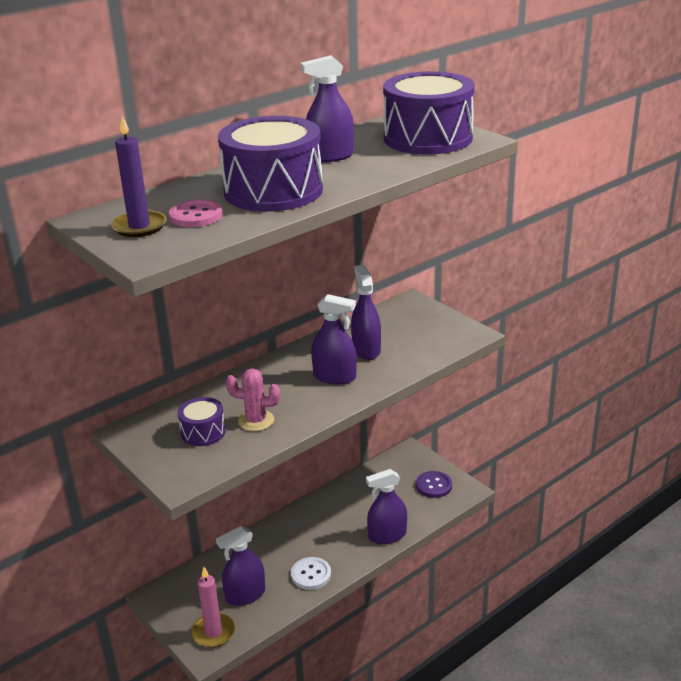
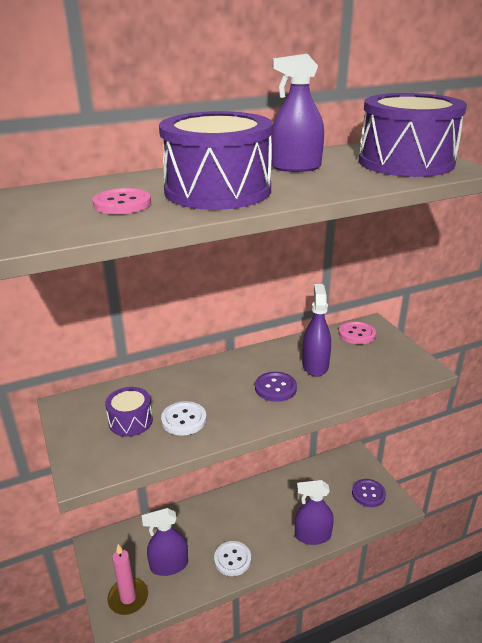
camera: 15 degrees right, 0 degrees up
purple candle [111,116,167,237] -> none
pink cactus [226,368,280,431] -> white button [161,401,207,436]
purple spray bottle [311,294,357,385] -> purple button [255,372,297,402]
none -> pink button [339,321,376,344]

